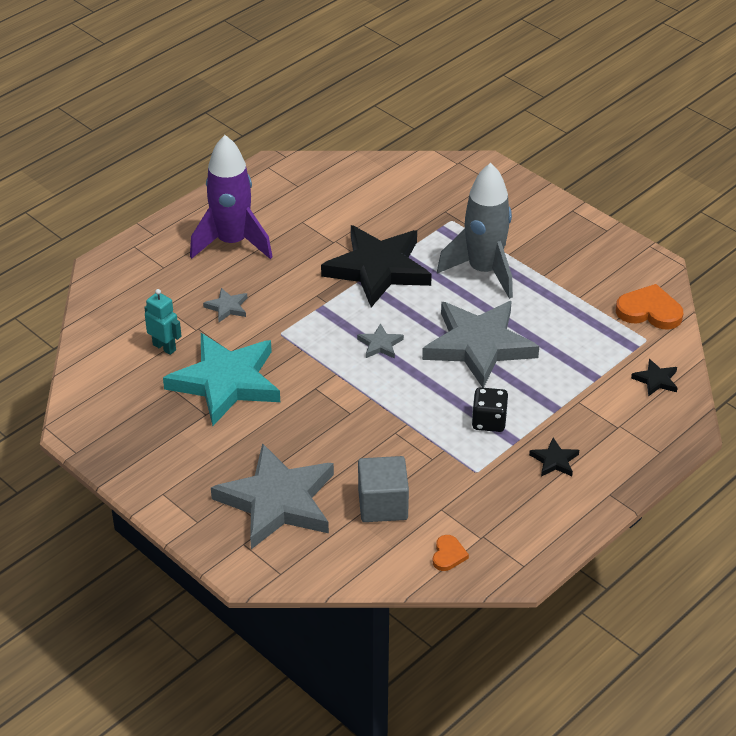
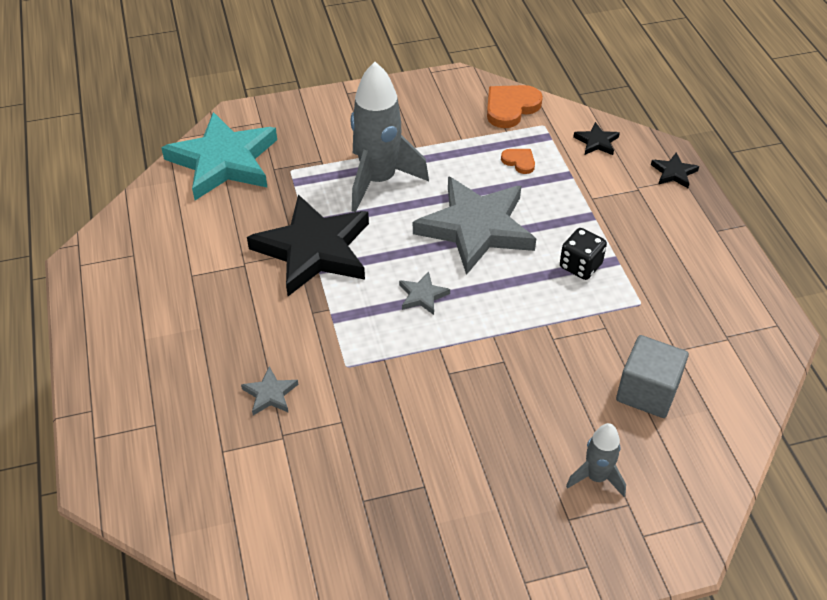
camera: 60 degrees left, 5 degrees up
turquoise robot [144,289,181,355] -> none
turquoise star [163,333,280,426] -> turquoise star moved to [161,112,277,200]
purple rocket [190,135,272,259] -> none
grey star [211,443,334,549] -> grey rocket [566,423,626,497]
orange heart [433,535,469,571] -> orange heart moved to [501,149,535,174]
black star [529,438,579,476] -> black star moved to [651,153,699,188]

